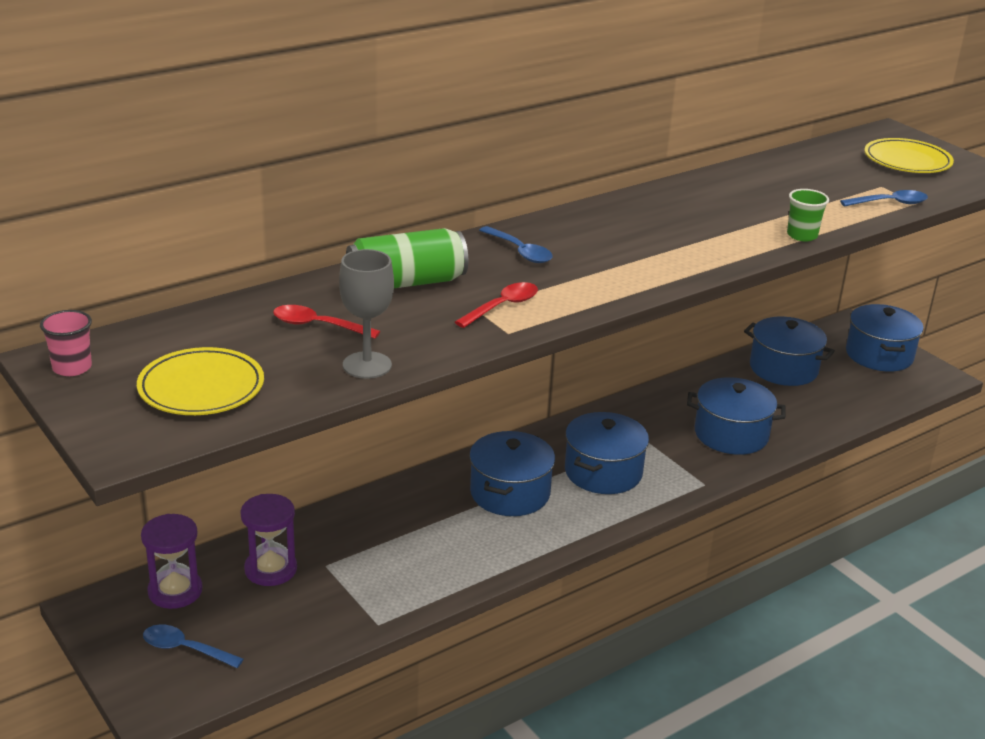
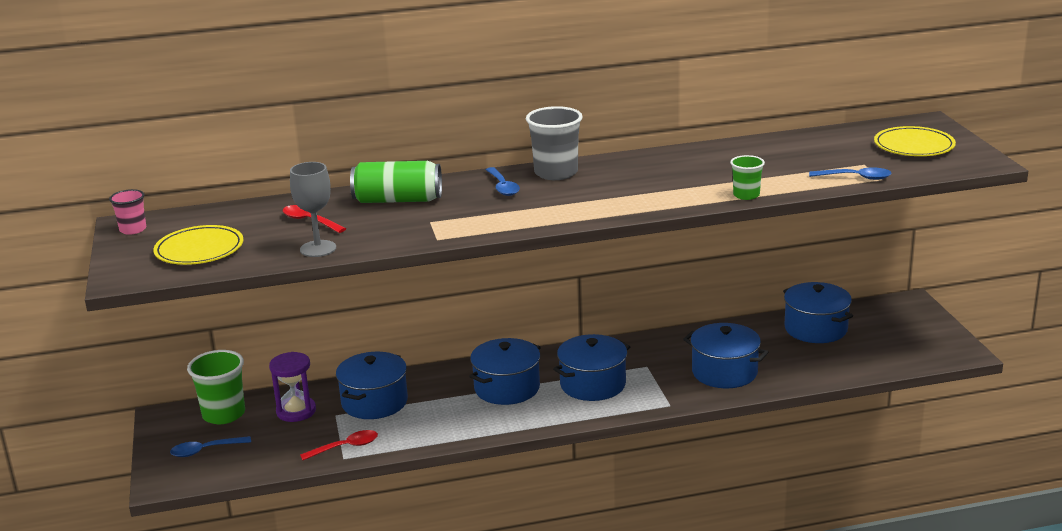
camera: 25 degrees right, 5 degrees down
purple hourglass [141,514,203,609] -> green cup [187,350,245,424]
blue spoon [143,624,244,668] -> blue spoon turned 60 degrees counterclockwise [170,436,251,457]
red spoon [455,282,538,328] -> red spoon moved to [300,430,378,460]
blue pot [846,304,924,372] -> blue pot moved to [336,352,408,419]
none -> grey cup [526,106,583,180]

